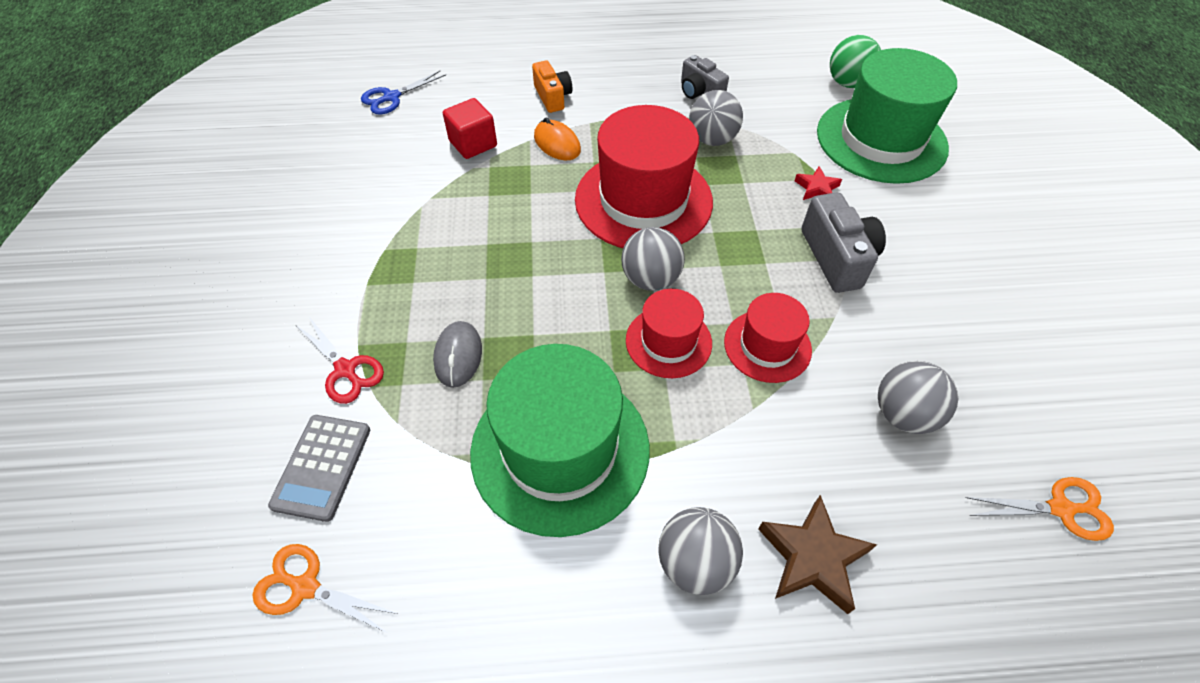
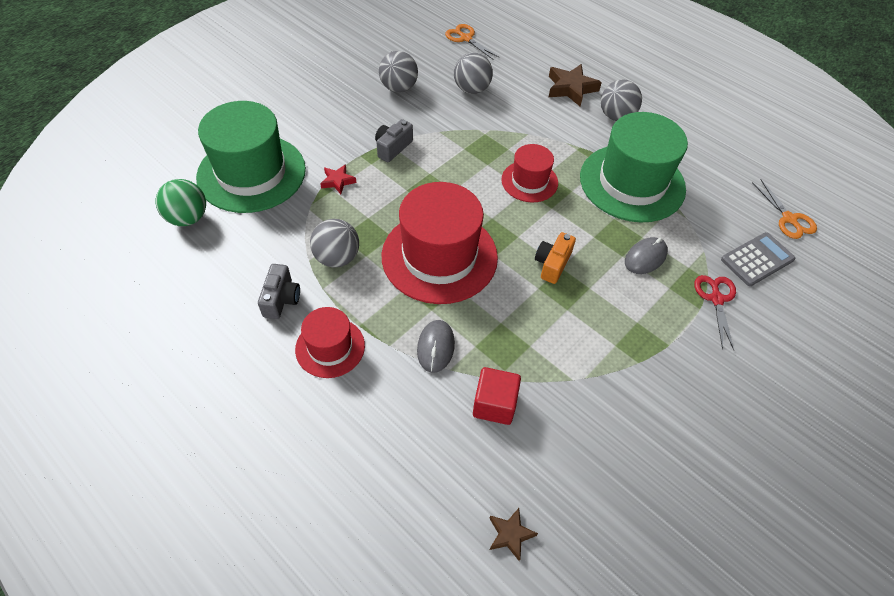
camera: 135 degrees left, 0 degrees up
blue scissors [361,71,446,114] -> brown star [489,508,538,561]
orange camera [532,61,572,113] -> orange camera moved to [535,232,576,284]
orange mouse [534,118,581,160] -> grey mouse [417,320,455,373]
grey ball [621,227,685,291] -> grey ball moved to [379,51,418,92]
red hat [724,293,812,383] -> red hat moved to [295,307,365,378]
grey camera [802,192,886,293] -> grey camera [375,119,413,162], size x0.66

